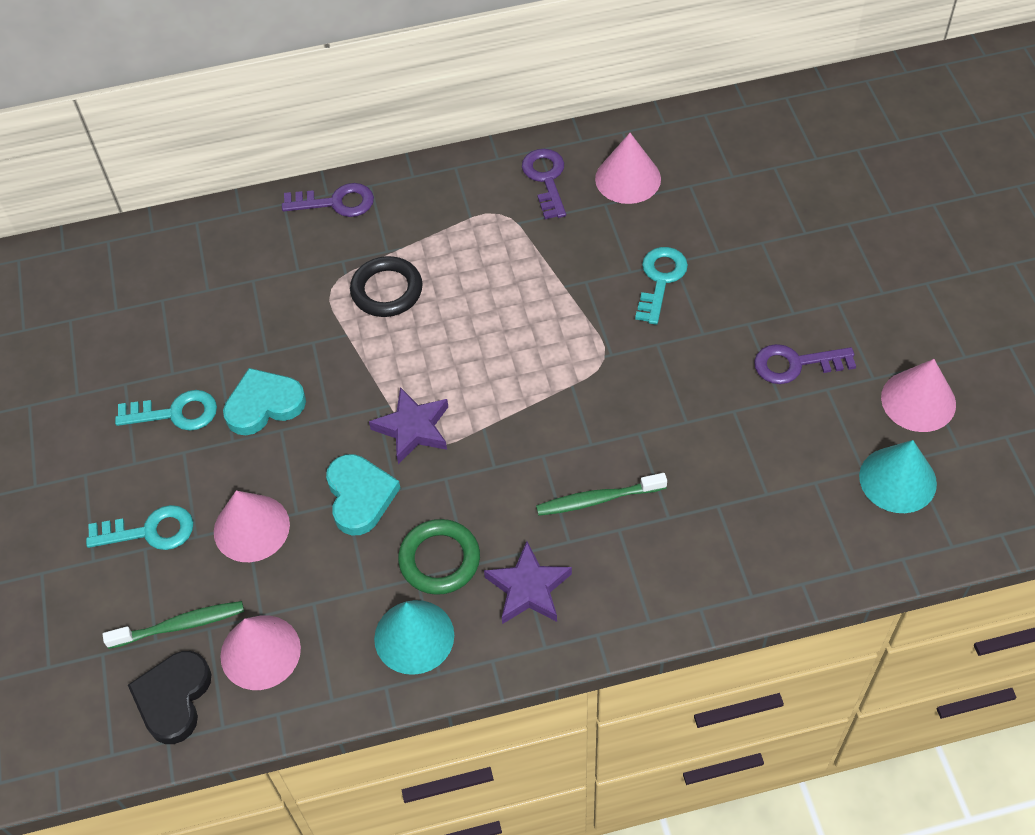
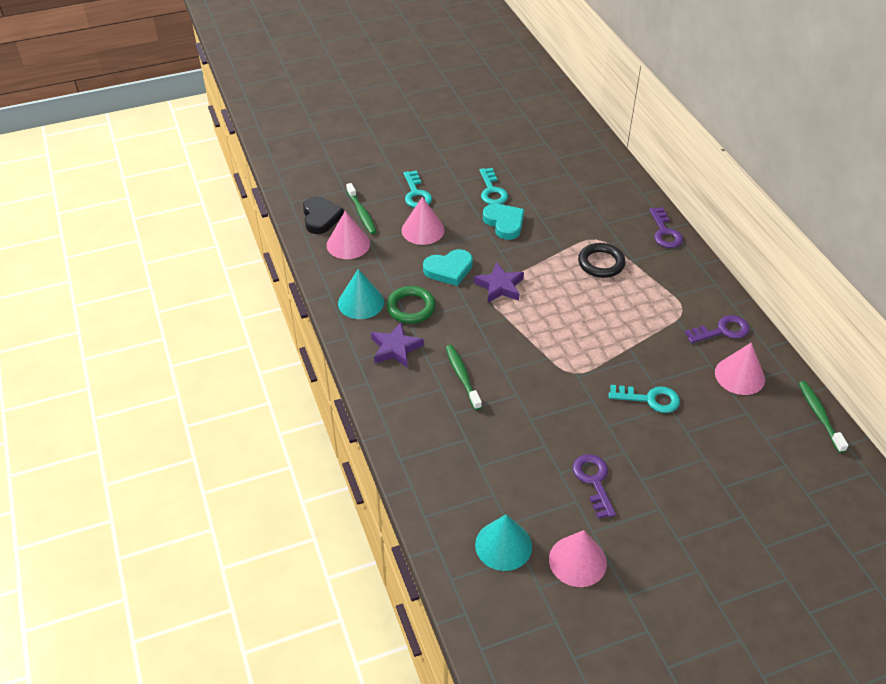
camera: 80 degrees right, 10 degrees down
black heart [128,651,212,744] -> black heart turned 75 degrees clockwise [303,196,344,234]
none -> green toothbrush [799,381,848,453]

